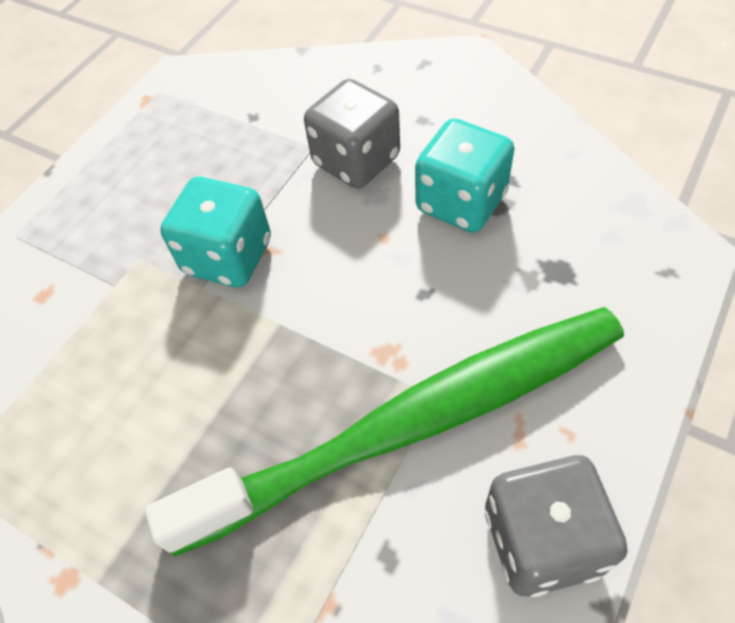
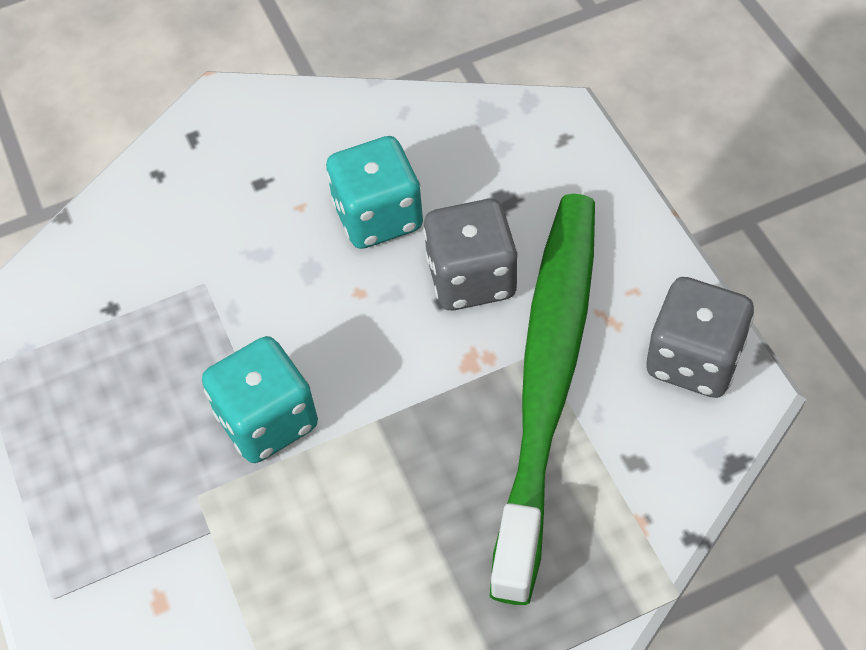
camera: 55 degrees left, 0 degrees up
grey dice [304,79,400,189] -> grey dice moved to [423,199,518,310]

